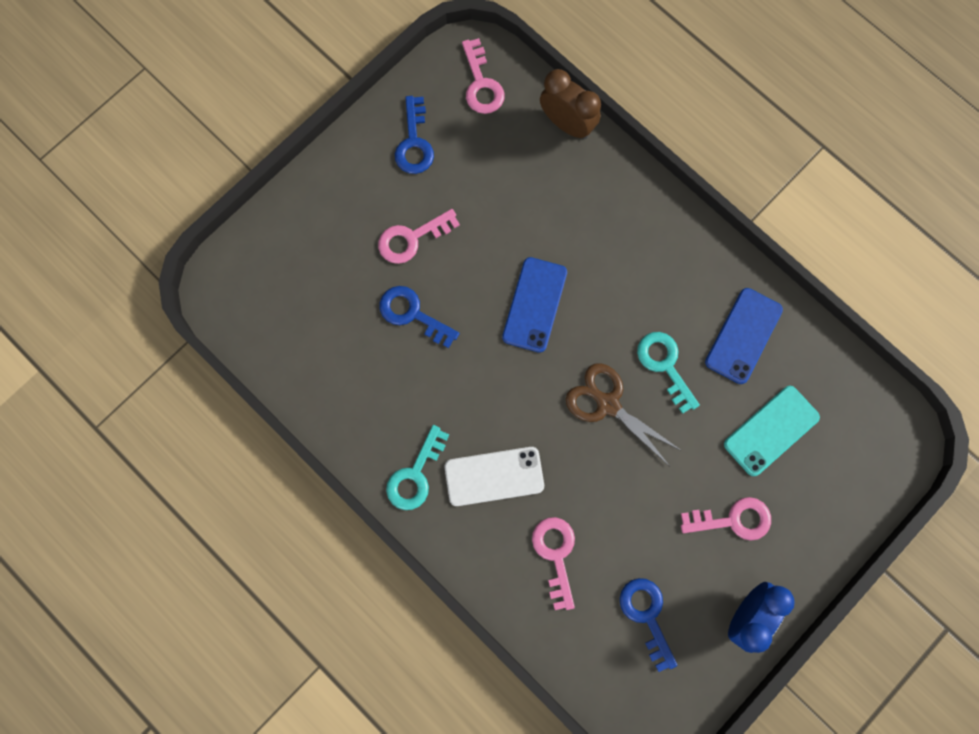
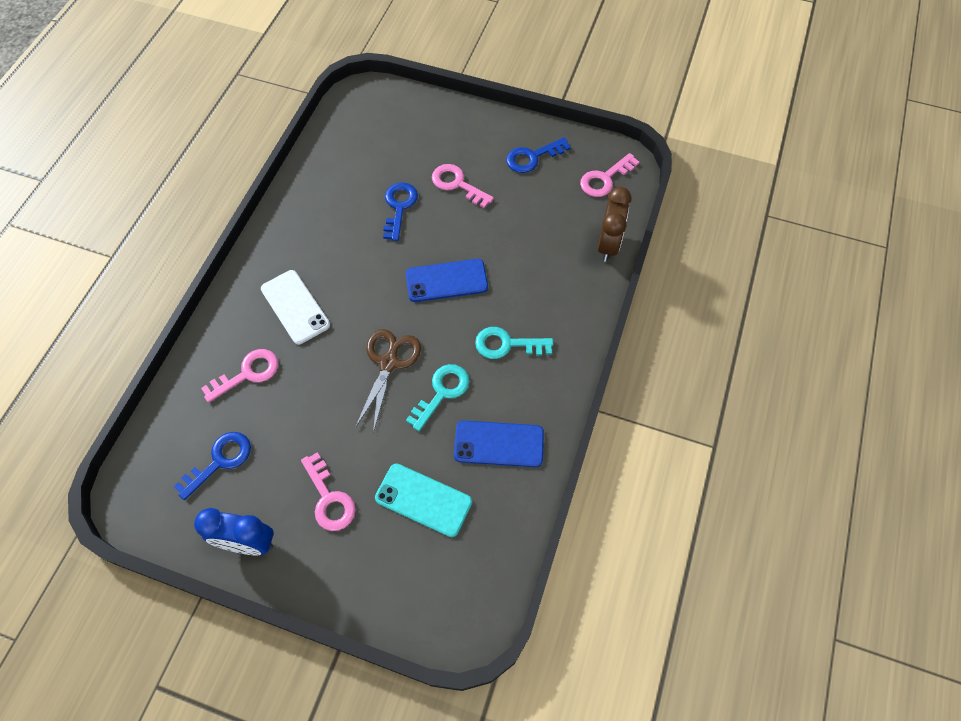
camera: 65 degrees right, 15 degrees down
turquoise key [386,425,449,510] -> turquoise key moved to [475,327,553,359]

